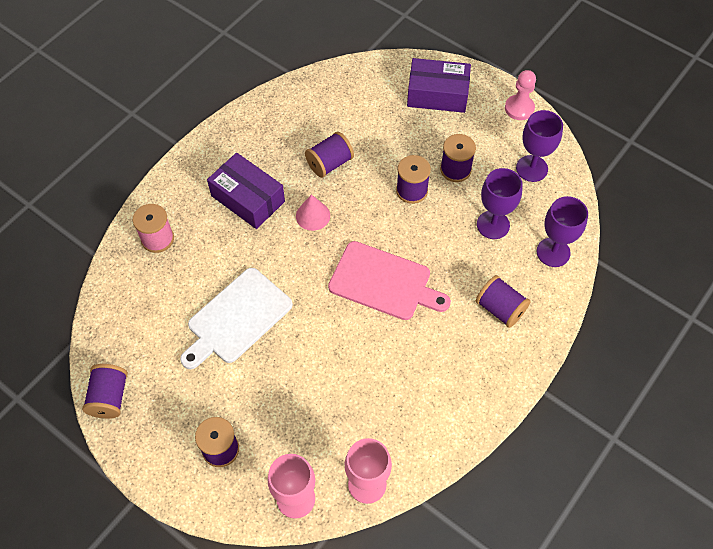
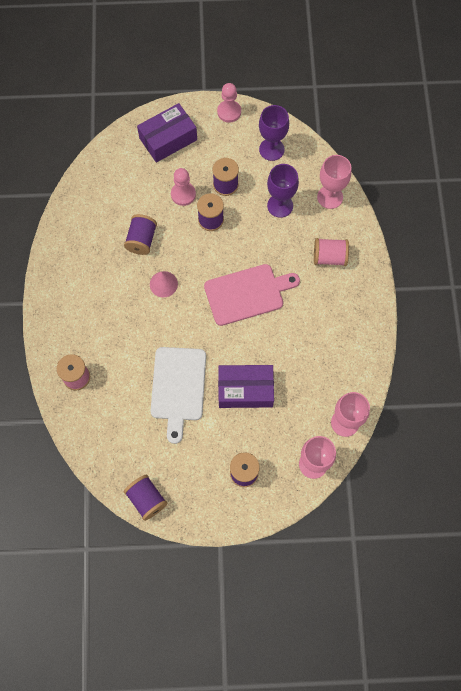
camera: 40 degrees left, 10 degrees up
purple box [207,153,285,229] -> purple box moved to [218,365,274,408]
purple spool [476,275,530,328] -> pink spool [314,238,349,266]
purple goblet [537,196,588,267] -> pink goblet [317,155,351,209]
none -> pink pawn [171,168,196,206]

